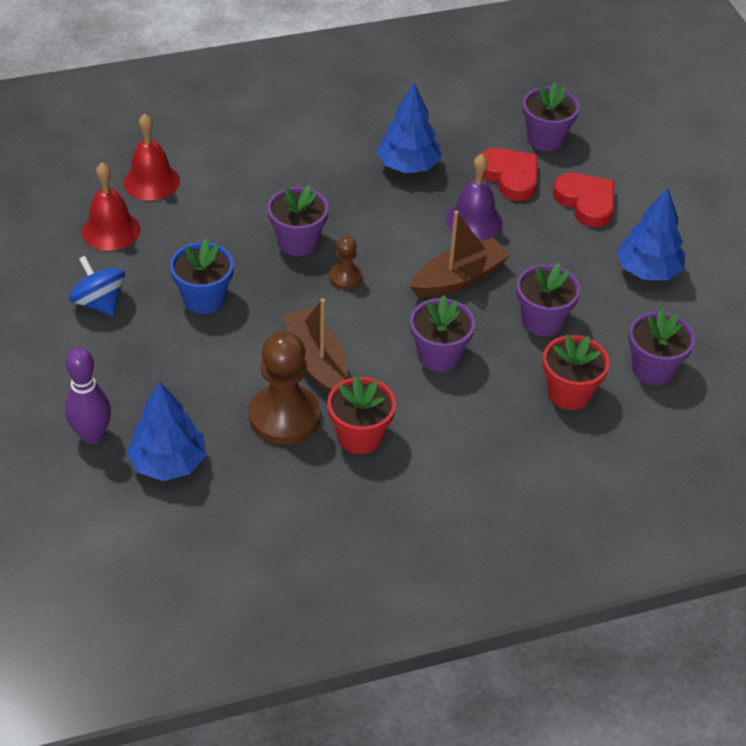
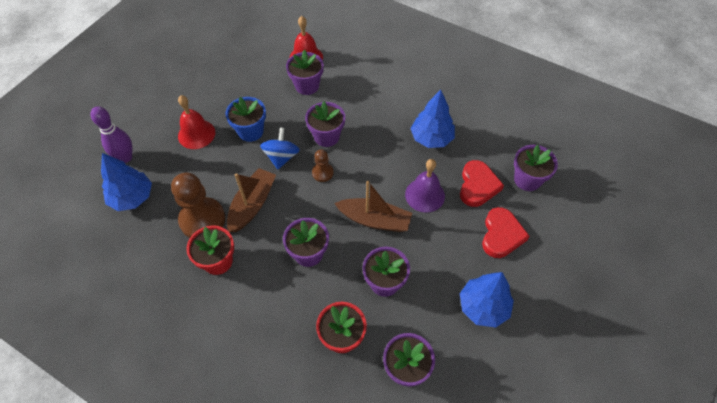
camera: 50 degrees right, 10 degrees up
blue spinning top [69,256,125,316] -> blue spinning top moved to [260,127,300,169]
red bell [82,162,140,251] -> red bell moved to [178,95,215,149]
none -> purple flower pot [286,50,324,95]

